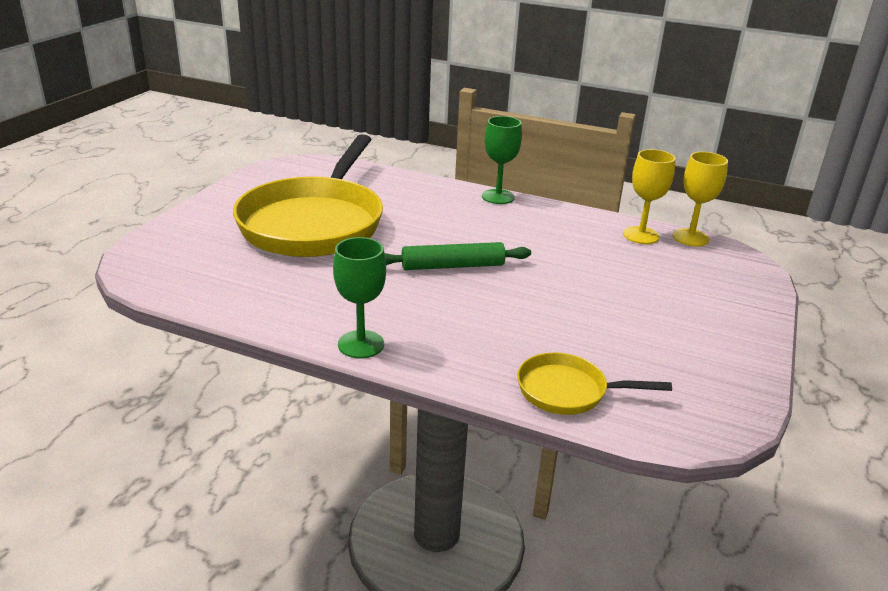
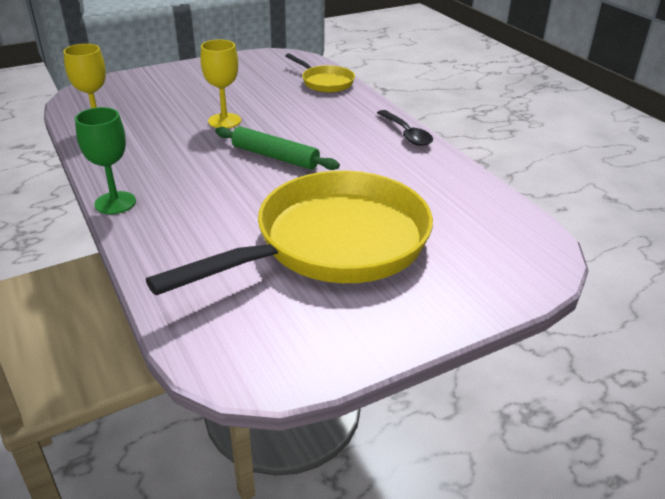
camera: 140 degrees left, 5 degrees up
green goblet [333,237,386,358] -> black spoon [377,110,433,146]
yellow goblet [672,152,728,246] -> yellow goblet moved to [200,40,241,128]

